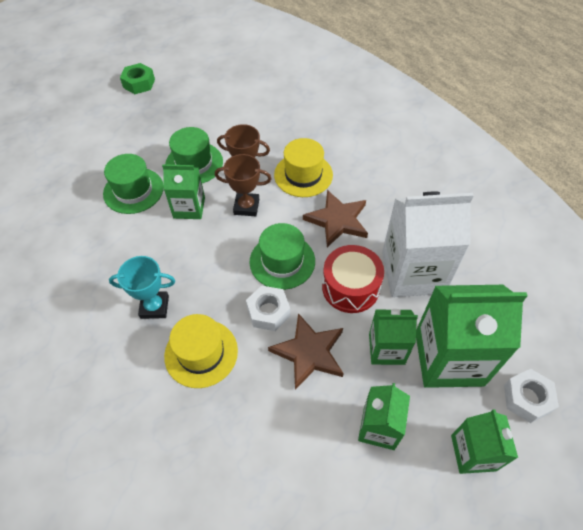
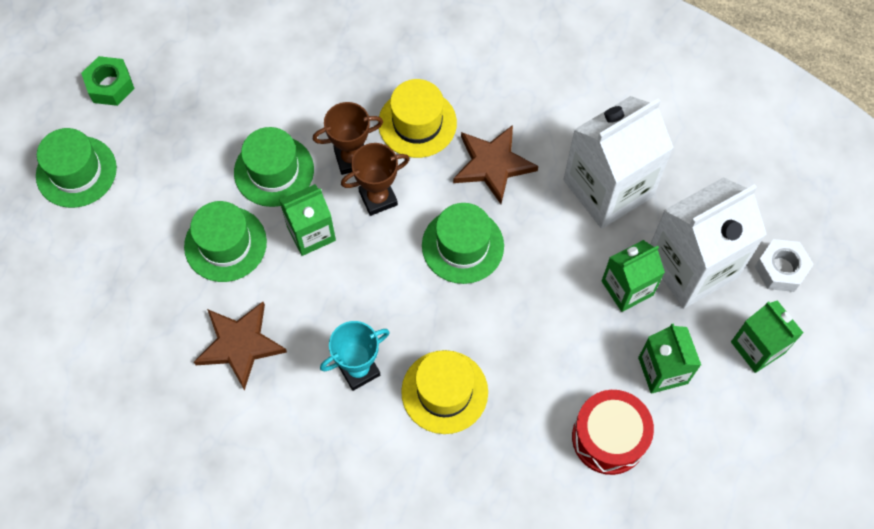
camera: 30 degrees left, 10 degrees up
white nut [246,285,290,331] -> none
brown star [268,313,344,390] -> brown star moved to [194,302,287,391]
red drum [322,245,384,313] -> red drum moved to [572,390,654,475]
green carton [416,285,527,388] -> white carton [650,177,767,308]
none -> green hat [36,128,117,208]

